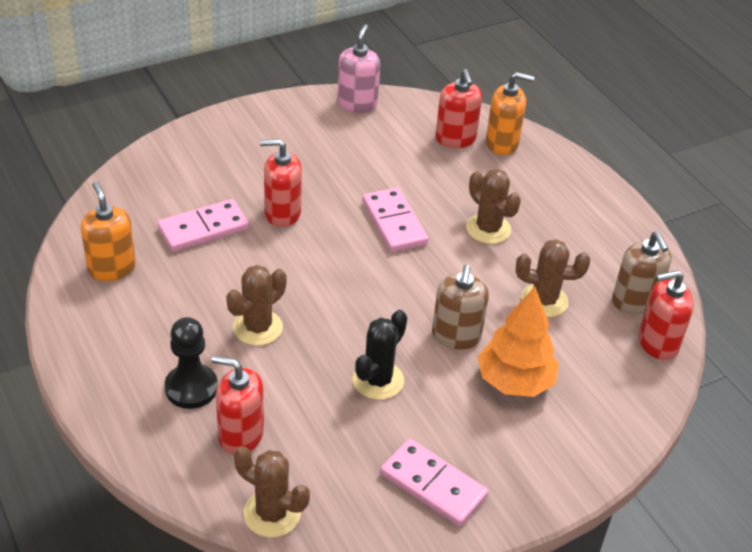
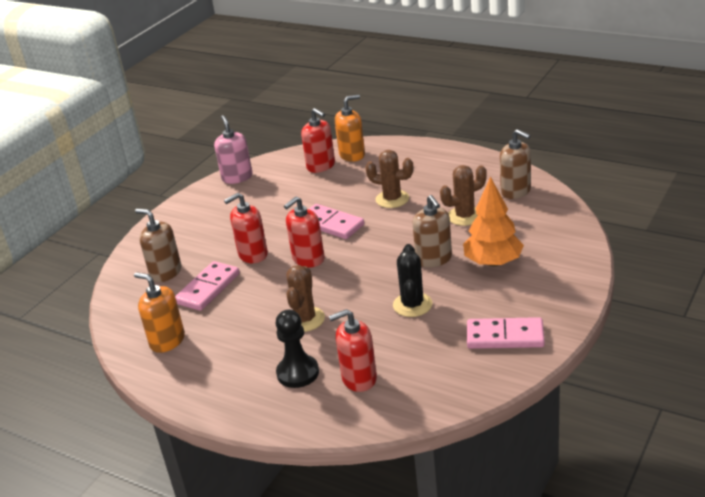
camera: 25 degrees left, 10 degrees down
brown cactus [234,446,310,538] -> none
red soap dispenser [638,270,694,360] -> red soap dispenser moved to [284,196,325,267]
none -> brown soap dispenser [135,209,181,282]

